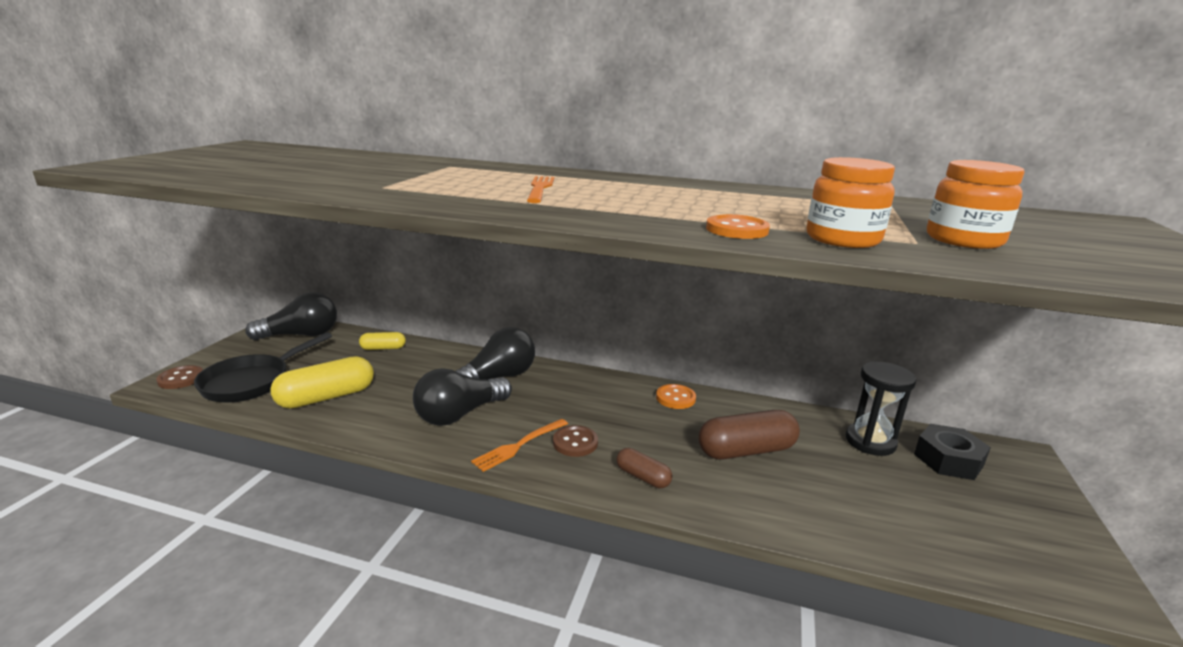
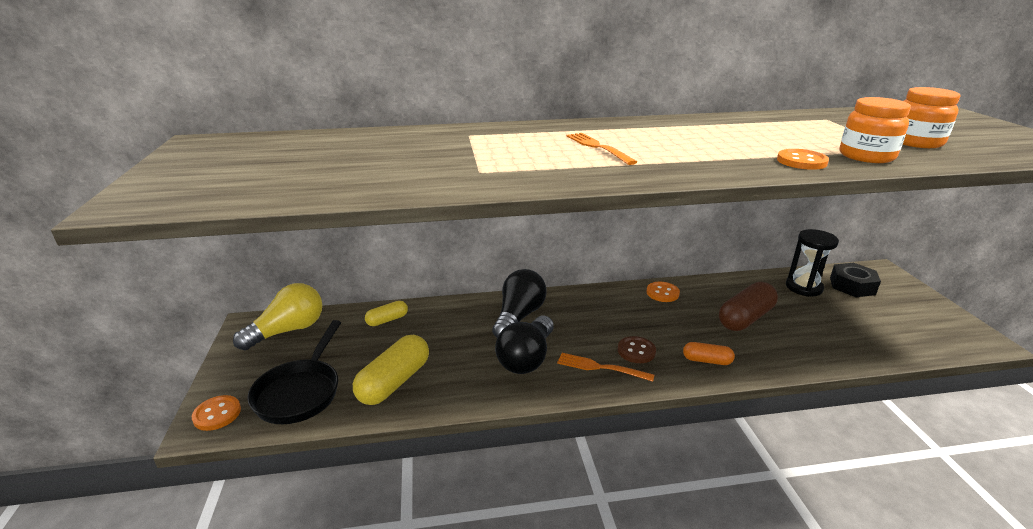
camera: 25 degrees left, 5 degrees up
brown button [156,365,203,389] -> orange button [192,395,241,431]
black light bulb [245,292,337,340] -> yellow light bulb [233,283,322,350]
orange fork [471,419,568,472] -> orange fork turned 90 degrees clockwise [557,353,654,382]
brown capsule [616,448,672,488] -> orange capsule [683,342,735,365]

